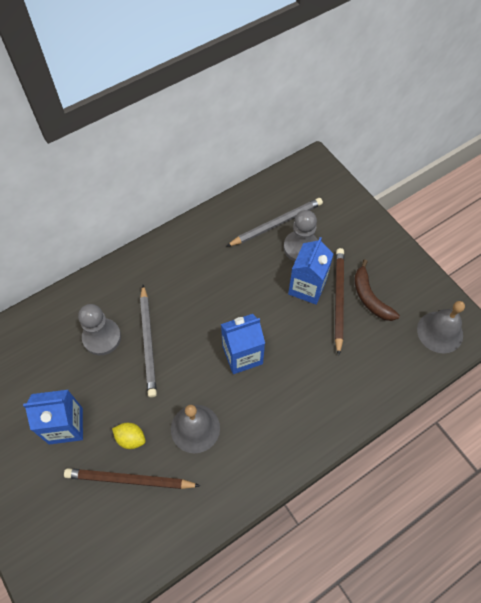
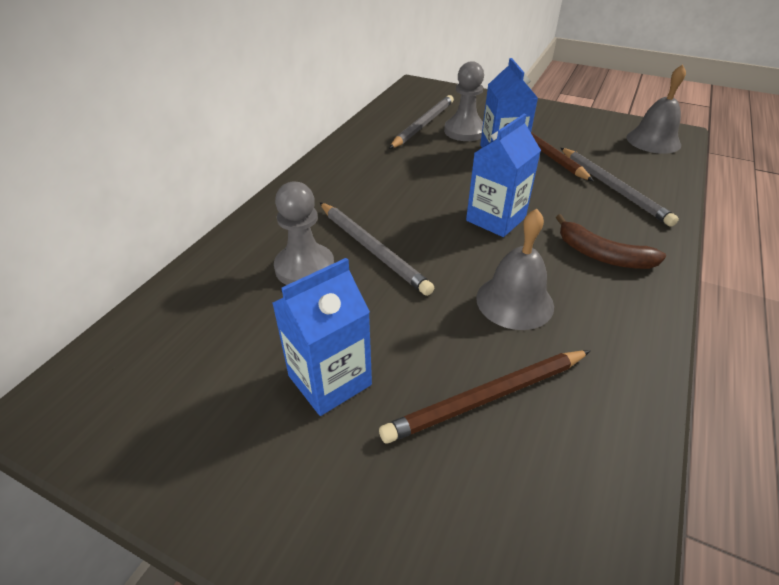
camera: 30 degrees left, 20 degrees down
yellow lemon [112,423,146,449] -> none
brown banana [354,259,400,321] -> brown banana moved to [556,214,666,269]
none -> grey pencil [561,148,679,227]

